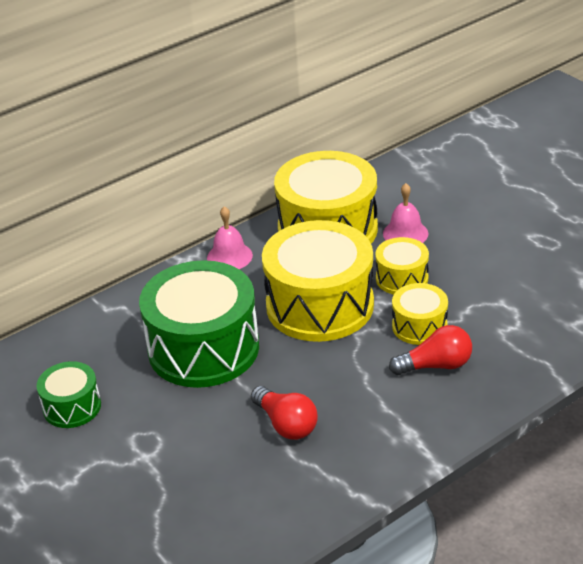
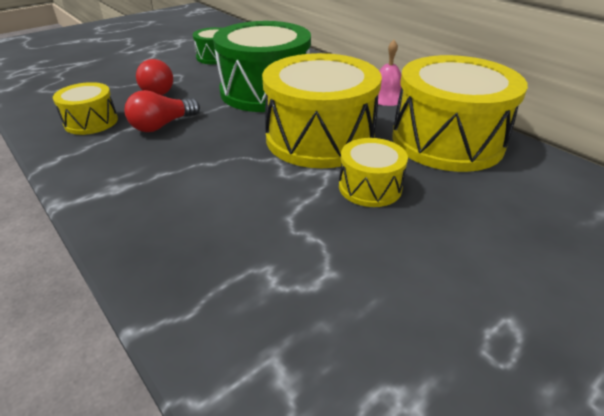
camera: 85 degrees right, 0 degrees up
pink bell [383,183,428,243] -> none
red light bulb [389,325,472,375] -> red light bulb moved to [136,59,173,95]
yellow drum [392,283,448,345] -> yellow drum moved to [53,82,118,135]

